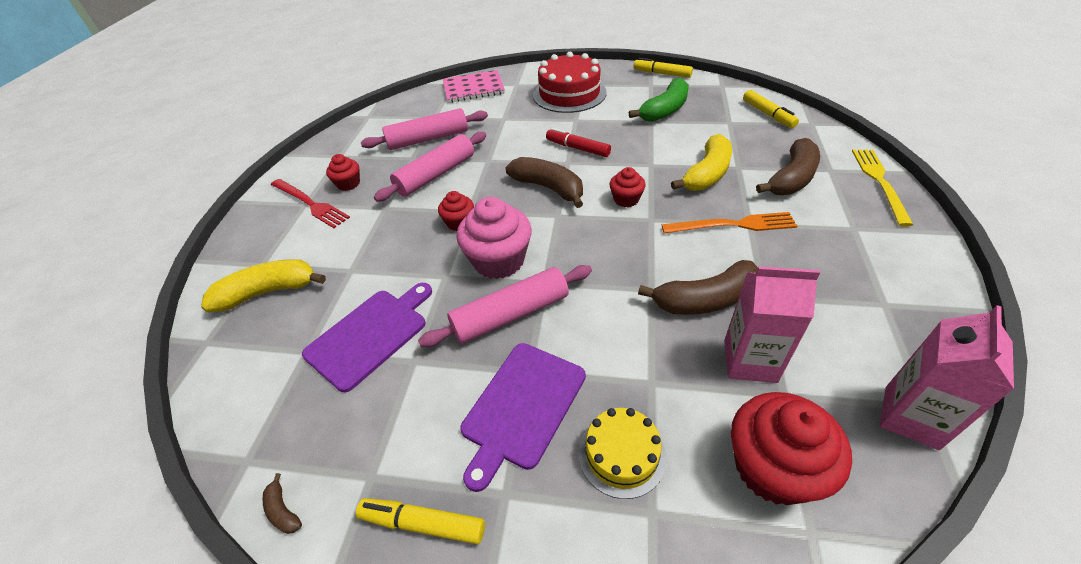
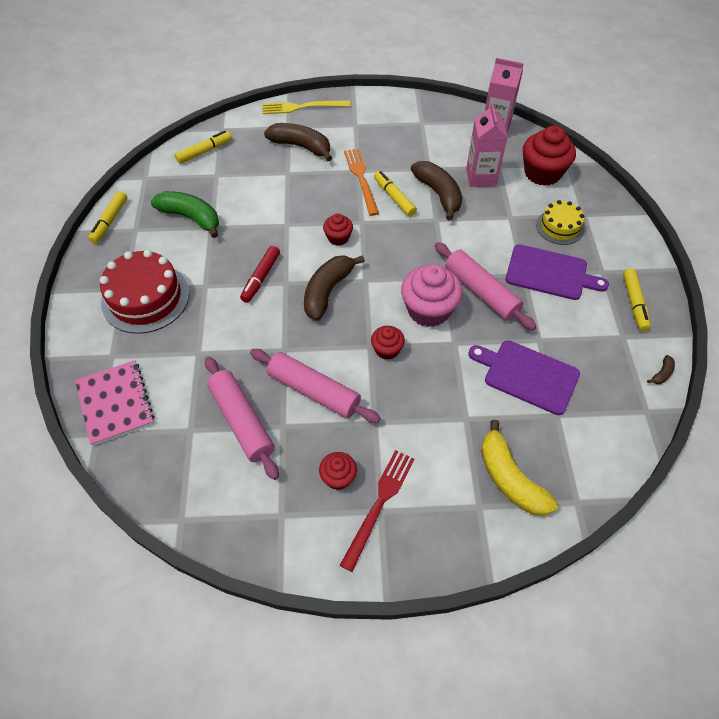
camera: 105 degrees left, 10 degrees up
yellow banana [671,134,732,191] -> none
none -> yellow marker [374,171,417,217]

